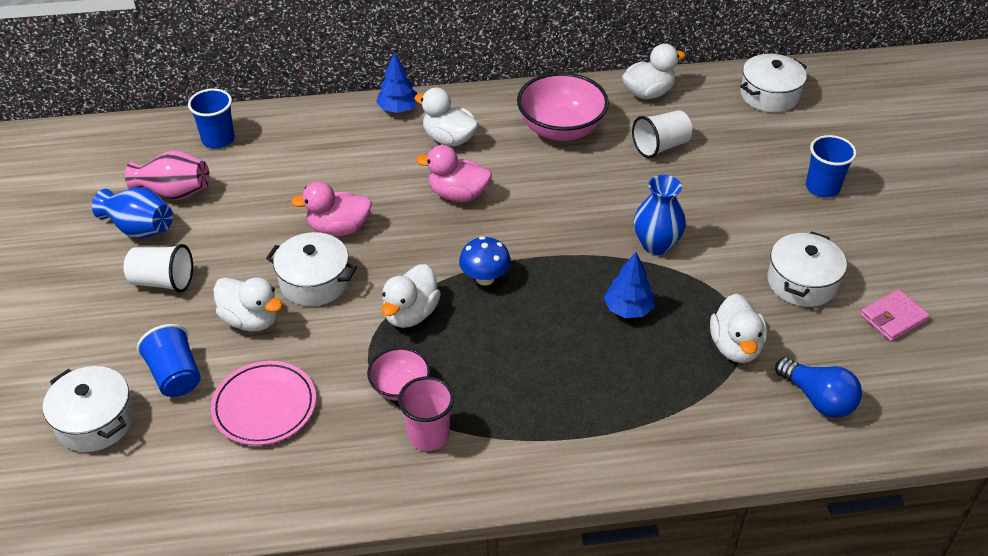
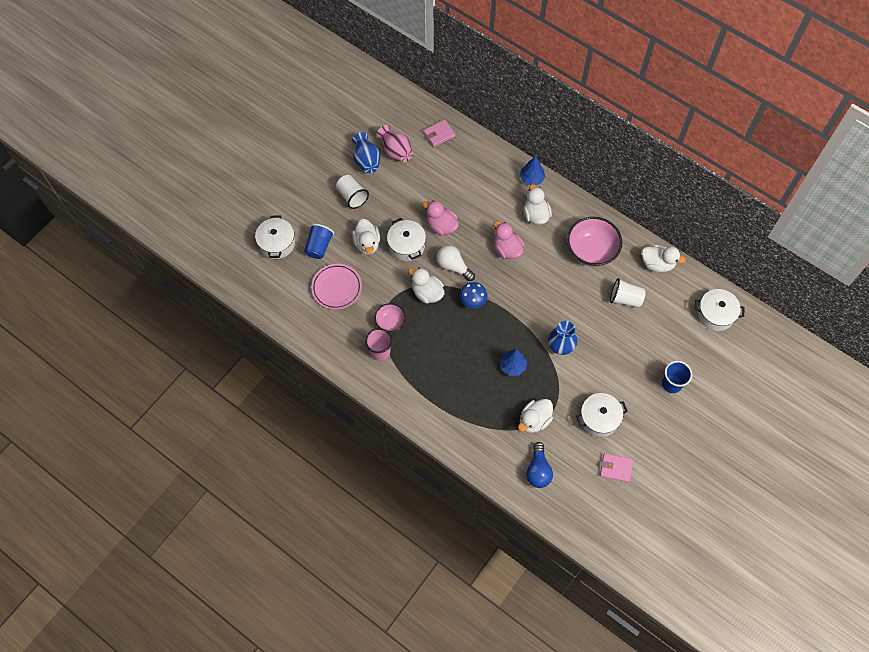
camera: 45 degrees right, 20 degrees up
blue cup [188,88,235,149] -> pink wallet [423,120,455,147]
white duck [381,264,441,328] -> white duck turned 60 degrees clockwise [408,268,444,304]
none -> white light bulb [436,245,475,281]

